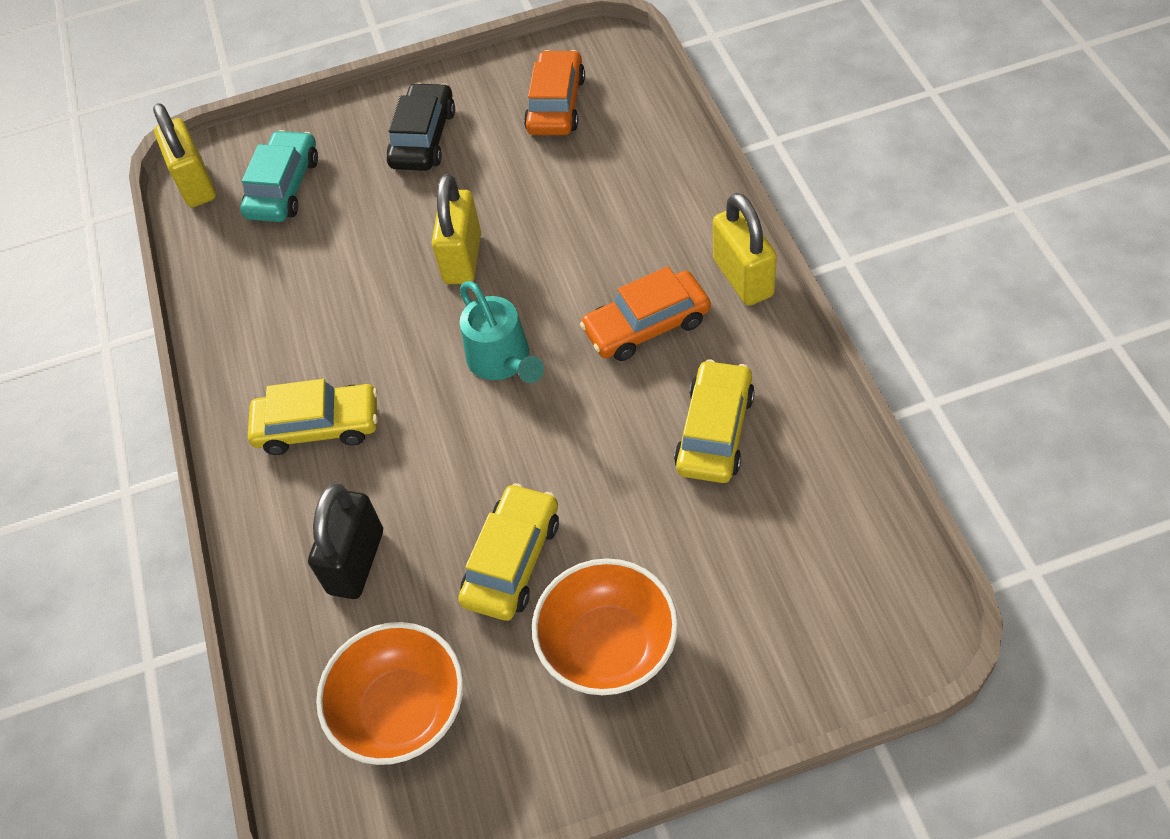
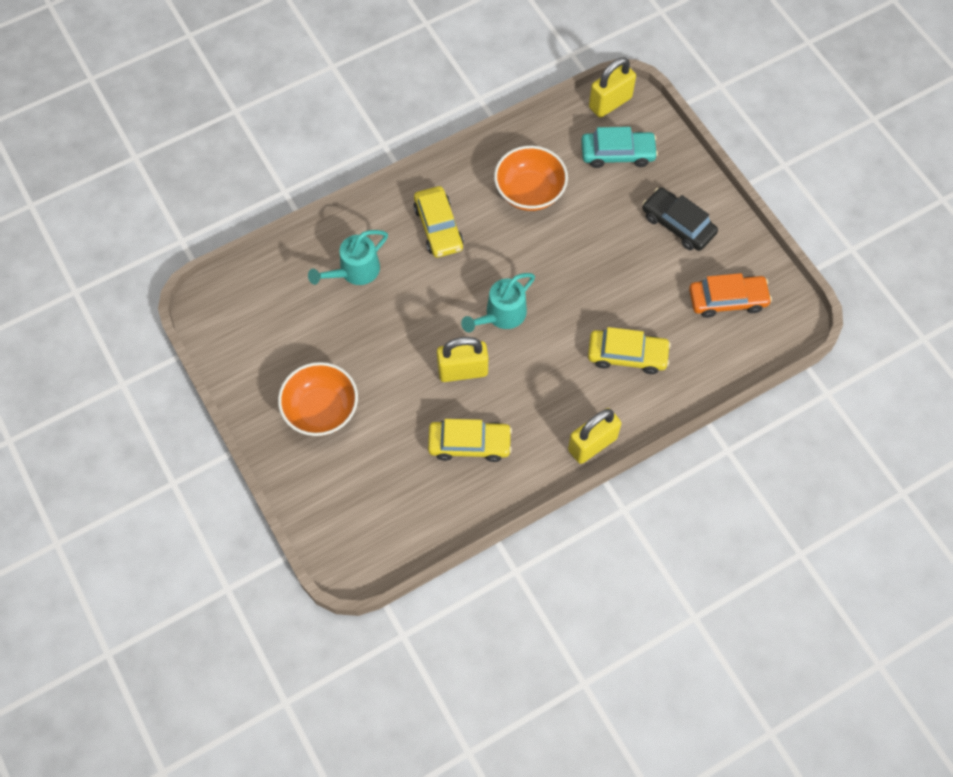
camera: 70 degrees right, 10 degrees up
black padlock [308,483,383,599] -> turquoise watering can [308,230,388,285]
orange bowl [316,622,464,765] -> orange bowl moved to [494,146,568,211]
black car [387,83,455,171] -> black car turned 135 degrees counterclockwise [642,188,718,251]
yellow padlock [432,174,481,284] -> yellow padlock moved to [437,337,488,382]
yellow car [458,483,559,621] -> yellow car moved to [588,327,671,374]
orange car [580,266,711,361] -> none

